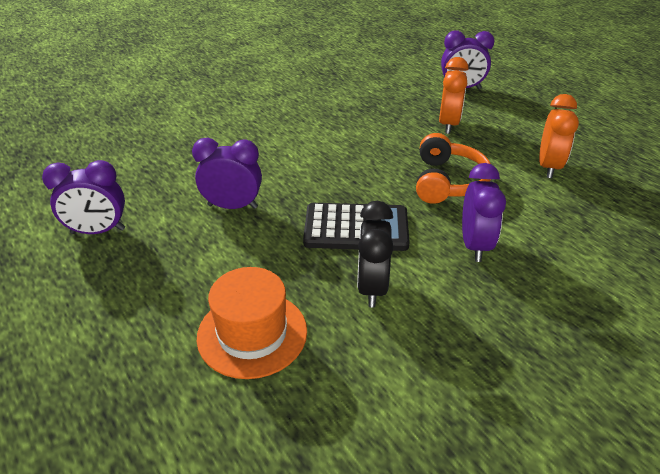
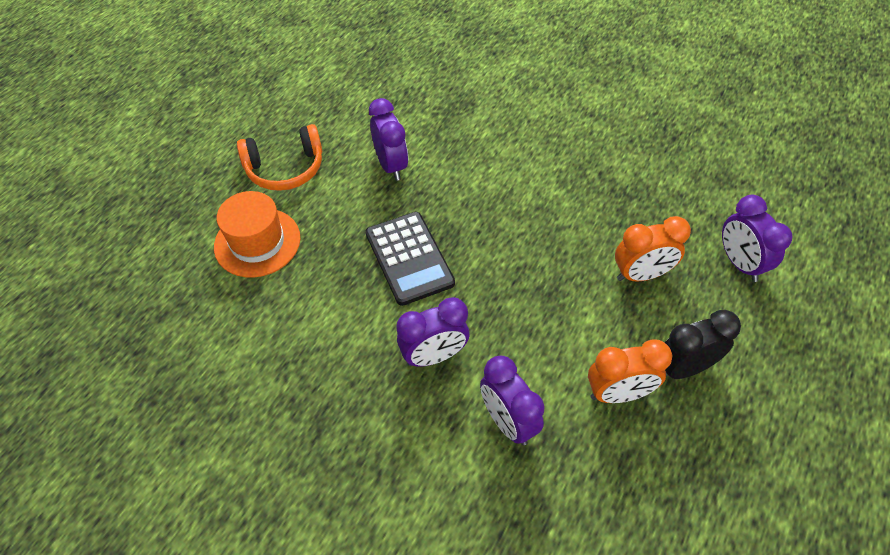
camera: 65 degrees right, 15 degrees up
purple clock [42,160,125,234] -> purple clock moved to [480,356,545,445]
black clock [357,201,393,308] -> black clock moved to [664,310,741,379]
orange headphones [416,133,491,204] -> orange headphones moved to [237,124,322,191]

